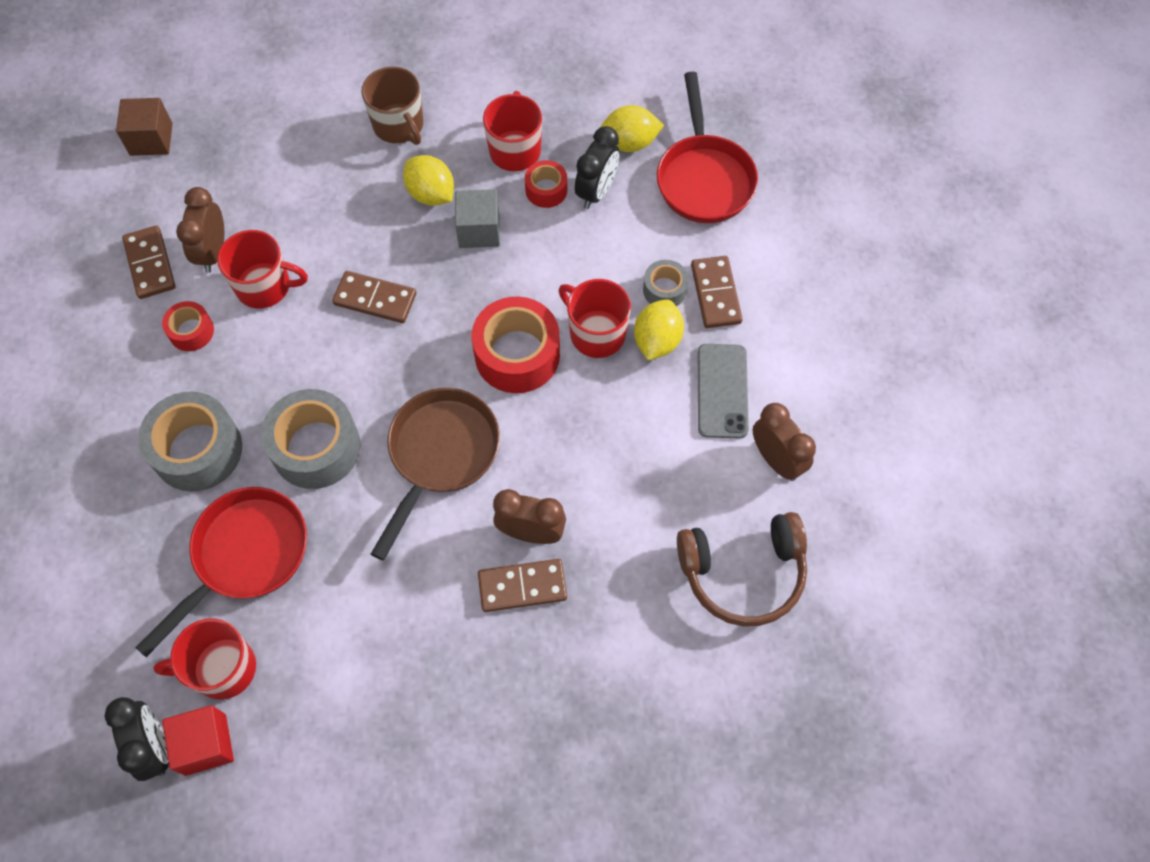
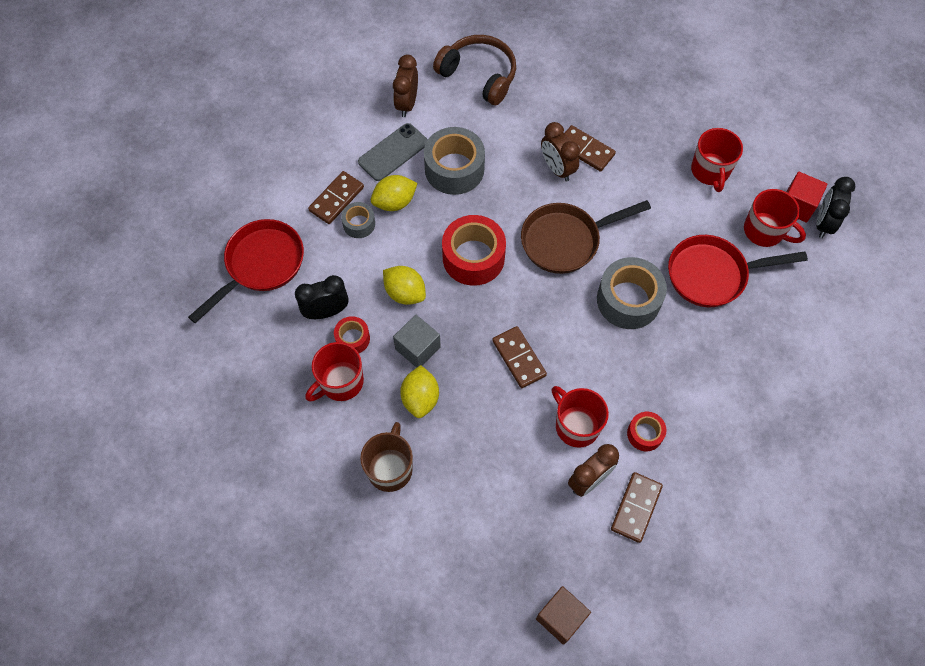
camera: 135 degrees left, 0 degrees up
grey tape [138,392,242,492] -> grey tape moved to [424,127,485,195]
red mug [559,279,631,358] -> red mug moved to [691,128,743,192]
yellow lemon [601,105,664,152] -> yellow lemon moved to [383,266,426,305]

